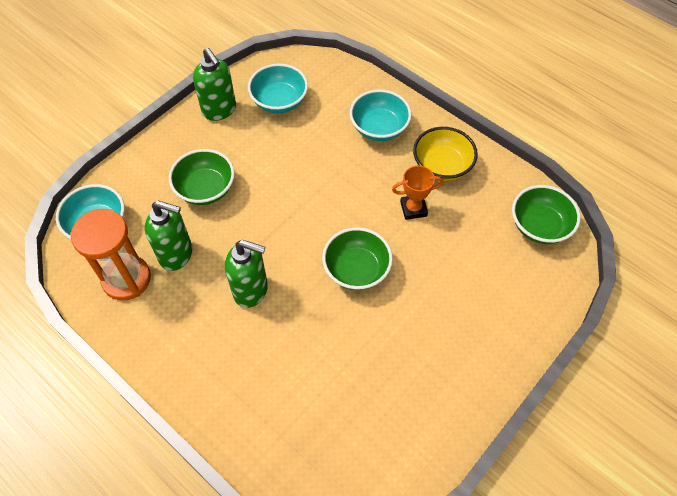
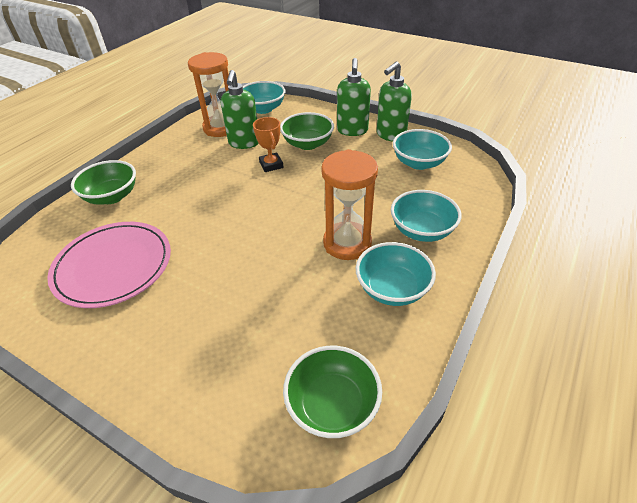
camera: 80 degrees right, 15 degrees down
green soap dispenser [225,240,268,308] -> green soap dispenser moved to [337,58,371,136]
green bowl [322,227,393,290] -> green bowl moved to [71,160,136,205]
orange trophy [392,165,443,220] -> orange trophy moved to [253,117,284,172]
yellow bowl [413,127,478,181] -> turquoise bowl [356,242,436,306]
none -> pink plate [47,222,171,308]
none -> orange hourglass [321,149,378,260]

